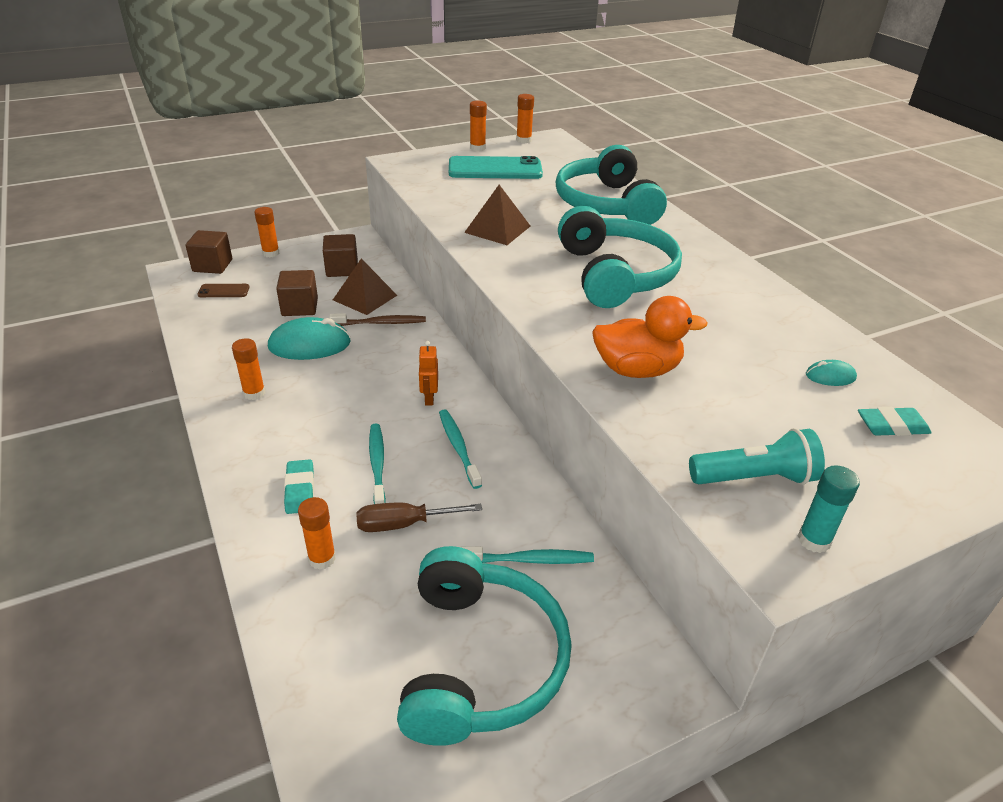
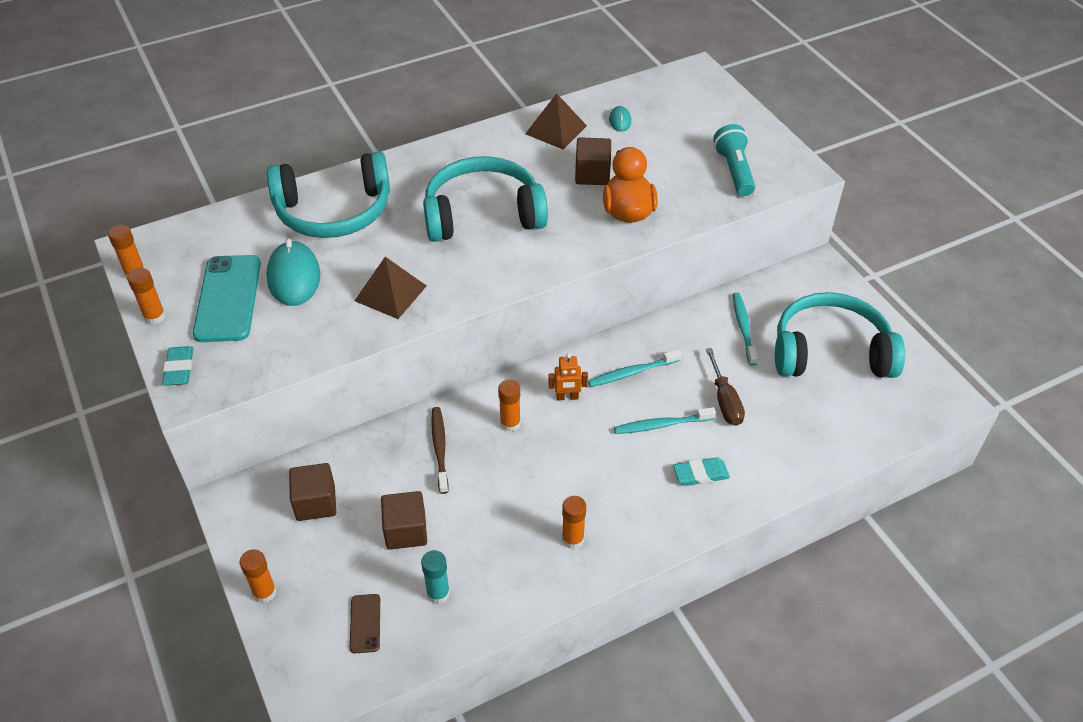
camera: 90 degrees left, 10 degrees up
brown cube [186,230,232,274] -> brown cube moved to [575,137,611,185]
turquoise mouse [268,317,351,360] -> turquoise mouse moved to [266,238,320,306]
orange glue stick [298,497,336,570] -> orange glue stick moved to [498,380,521,432]
brown pyramid [333,258,397,315] -> brown pyramid moved to [525,93,587,149]
turquoise glue stick [798,465,860,553] -> turquoise glue stick moved to [421,550,450,604]
turquoise eraser [858,407,932,436] -> turquoise eraser moved to [162,346,194,386]

